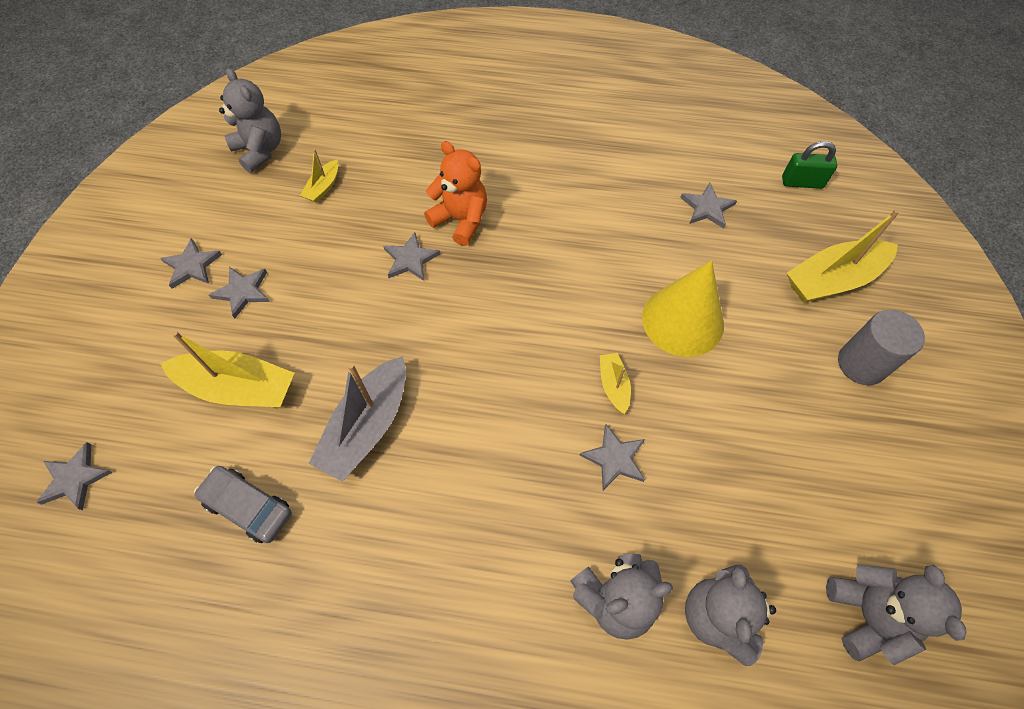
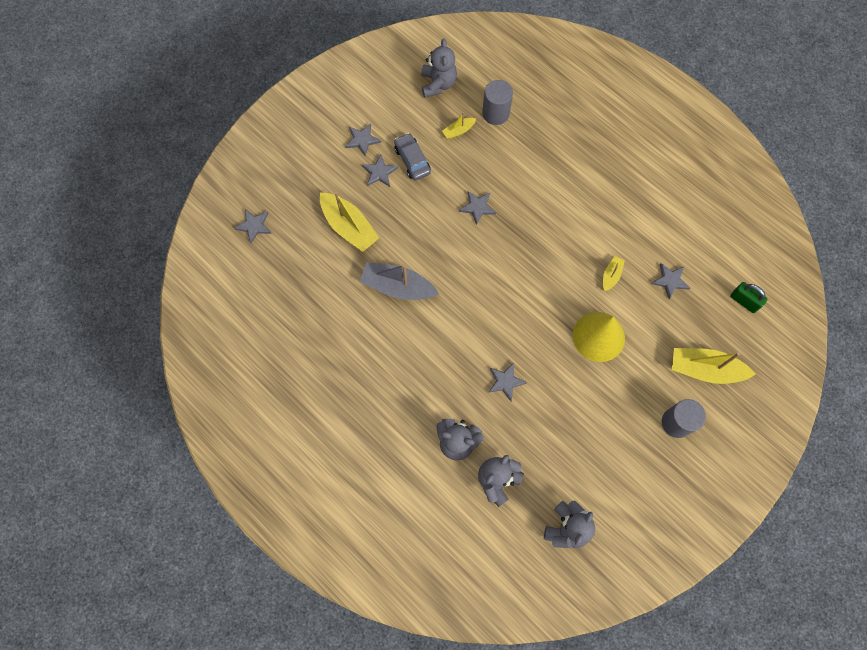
camera: 35 degrees right, 10 degrees up
grey car [194,466,292,543] -> grey car moved to [394,133,431,181]
grey boat [309,356,406,482] -> grey boat turned 45 degrees clockwise [360,262,439,300]
orange teddy bear [424,141,487,246] -> none
yellow boat [600,353,631,414] -> yellow boat moved to [603,256,625,291]
none -> grey cylinder [482,80,513,125]

